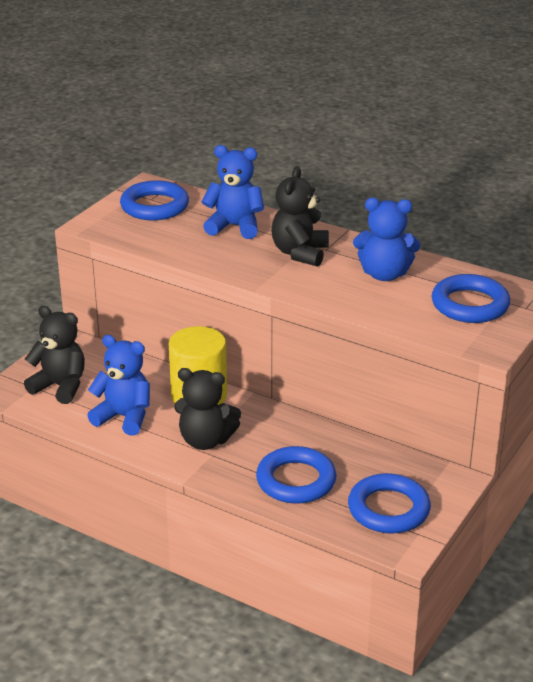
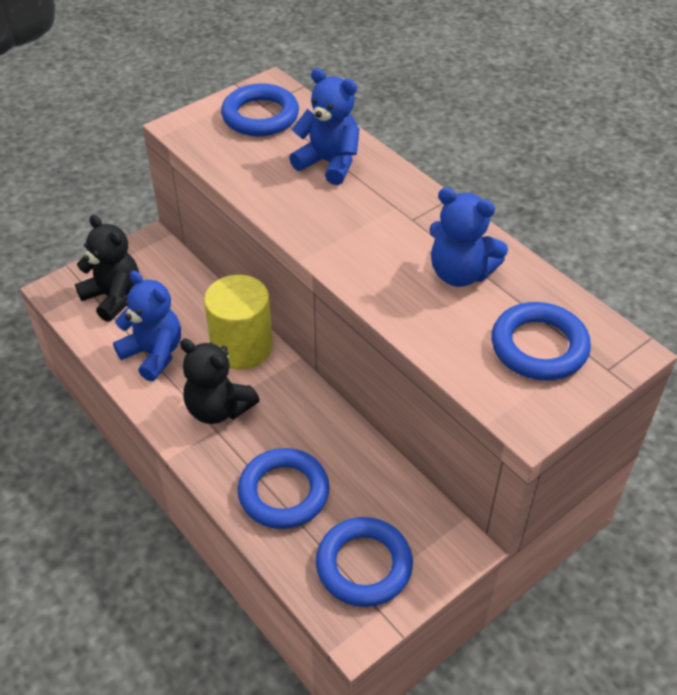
camera: 20 degrees right, 15 degrees up
black teddy bear [271,166,329,267] -> none

